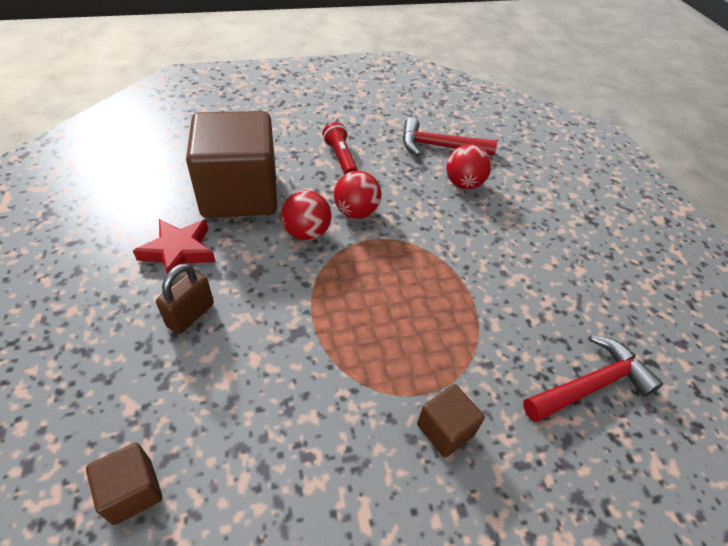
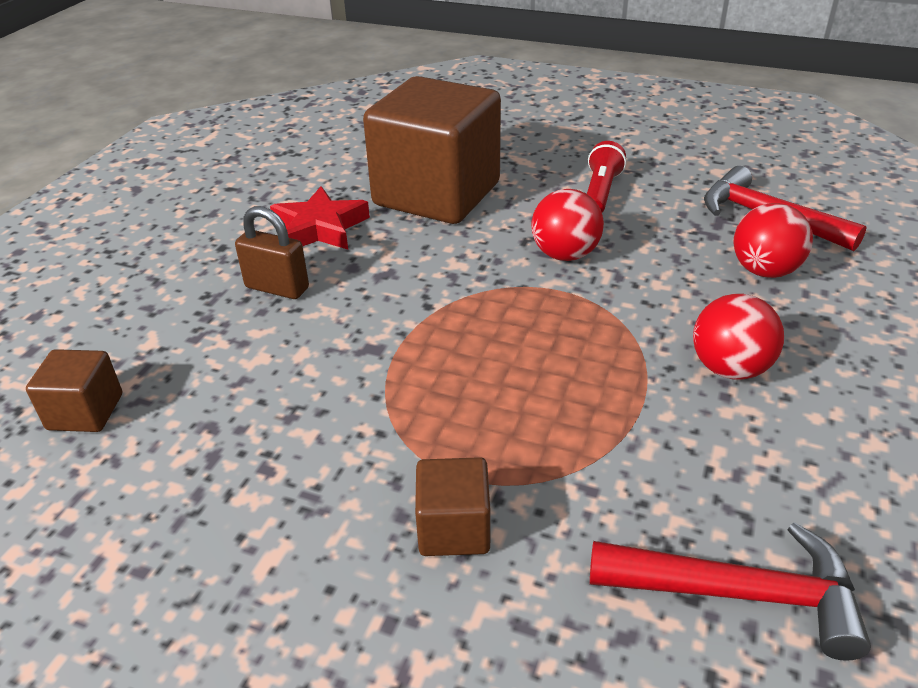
camera: 40 degrees right, 10 degrees down
brown padlock [156,263,214,334] -> brown padlock turned 45 degrees clockwise [235,206,309,299]
red ball [281,190,331,241] -> red ball moved to [693,294,784,380]

